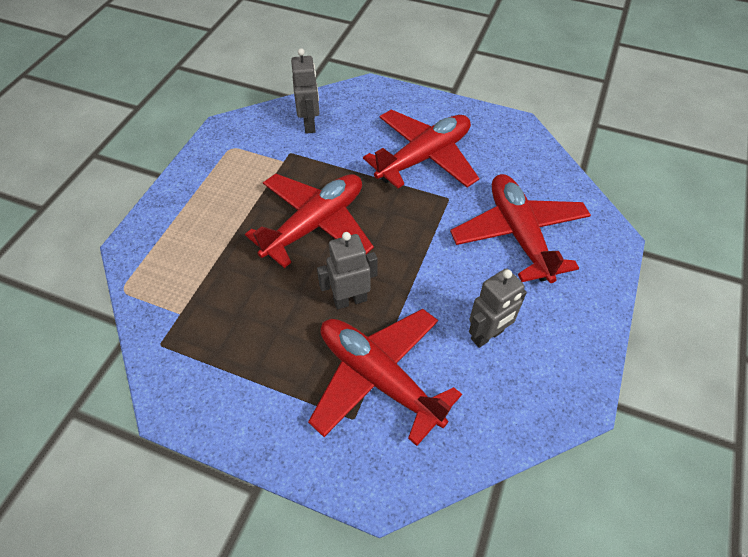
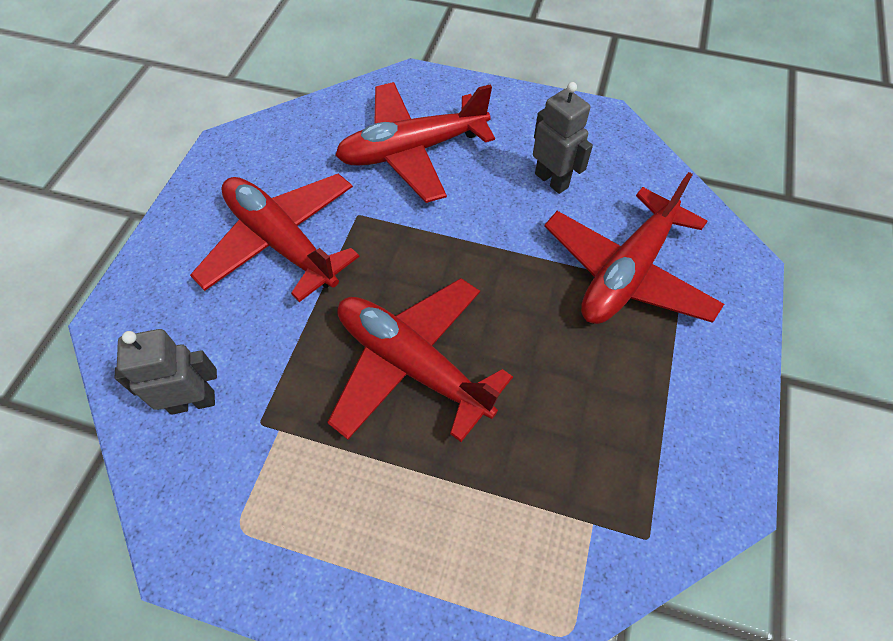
camera: 95 degrees left, 5 degrees up
grey robot [317,232,378,309] -> none

